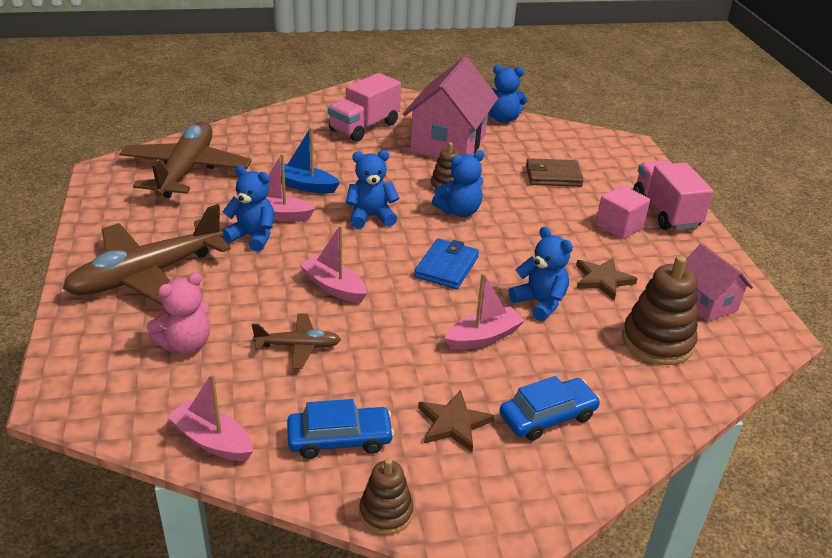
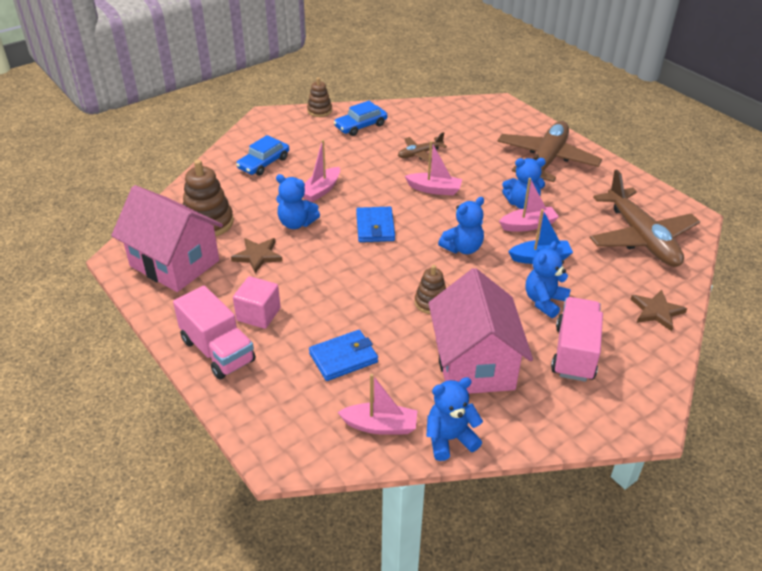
camera: 155 degrees right, 5 degrees up
pink teddy bear [146,272,210,354] -> none
pink boat [166,374,253,461] -> pink boat moved to [338,374,418,435]
brown star [418,390,494,452] -> brown star moved to [631,289,687,331]
blue teddy bear [432,150,485,217] -> blue teddy bear moved to [526,241,571,318]
brown wallet [526,158,584,187] -> blue wallet [309,330,378,381]
pink house [685,244,753,322] -> pink house [111,185,223,292], size x1.78

